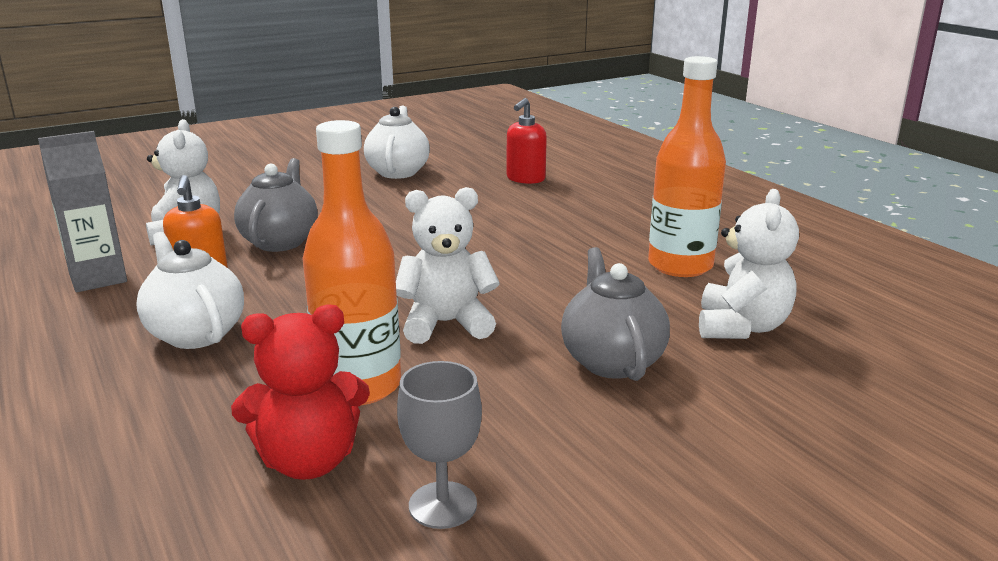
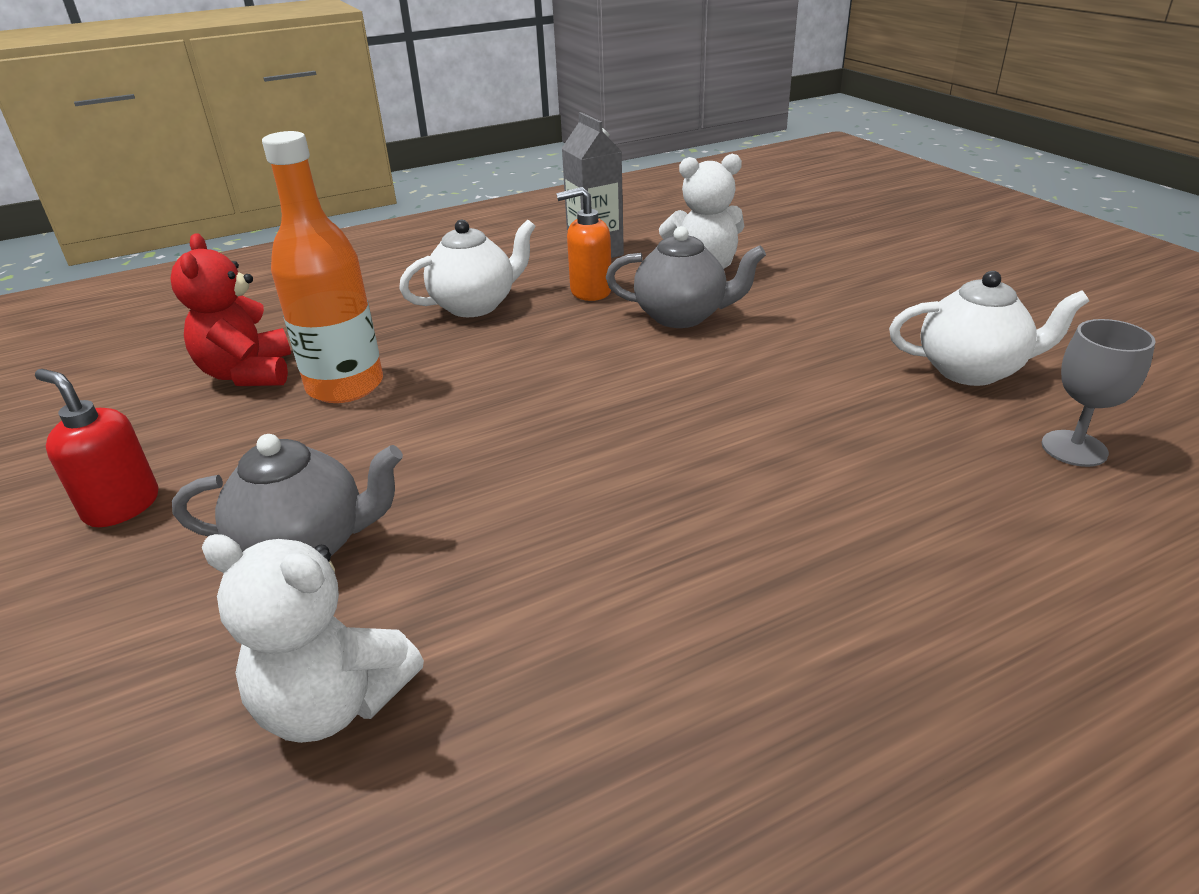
camera: 95 degrees right, 10 degrees up
white teddy bear [396,187,500,344] -> none
grey goblet [397,361,482,529] -> grey goblet moved to [1042,319,1156,467]
red soap dispenser [507,98,547,184] -> red soap dispenser moved to [35,369,158,527]
orange bottle [648,56,726,277] -> none

